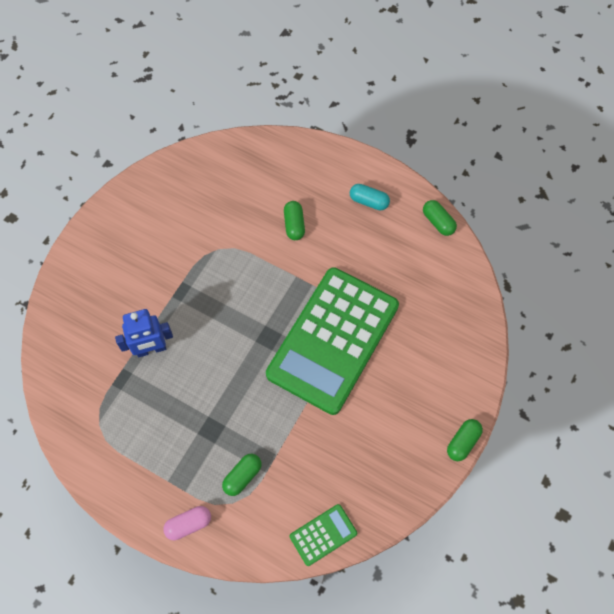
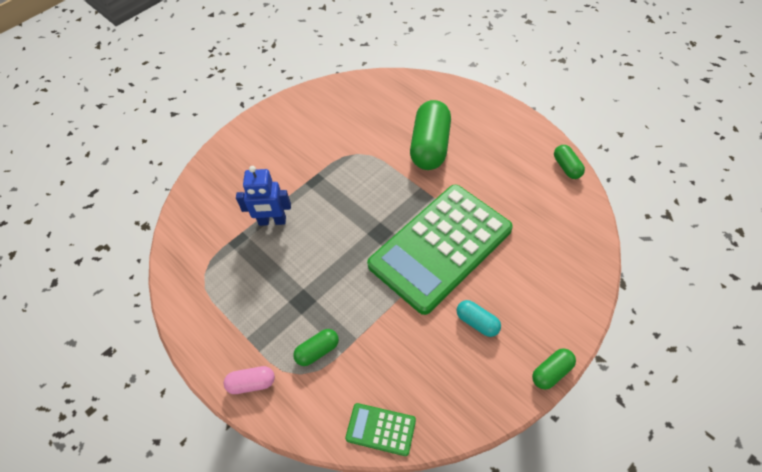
camera: 20 degrees right, 10 degrees down
green capsule [284,201,305,240] -> green capsule [410,100,451,170], size x2.04
green calculator [290,504,357,566] -> green calculator turned 150 degrees counterclockwise [345,403,416,456]
turquoise capsule [350,184,390,210] -> turquoise capsule moved to [456,300,501,337]

